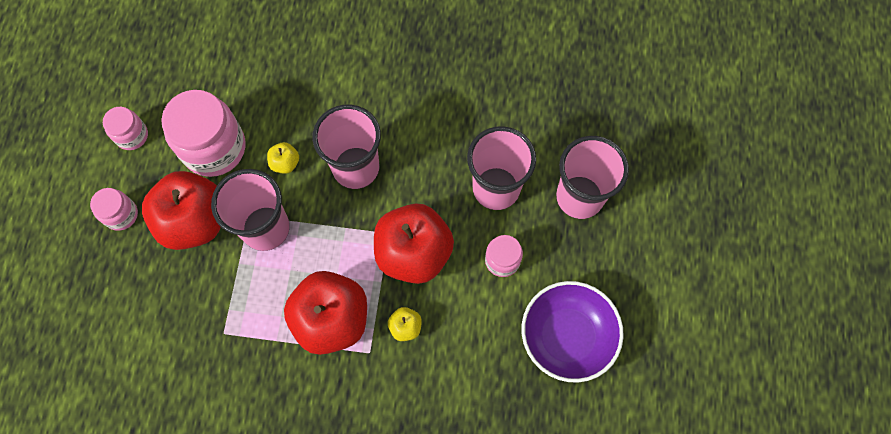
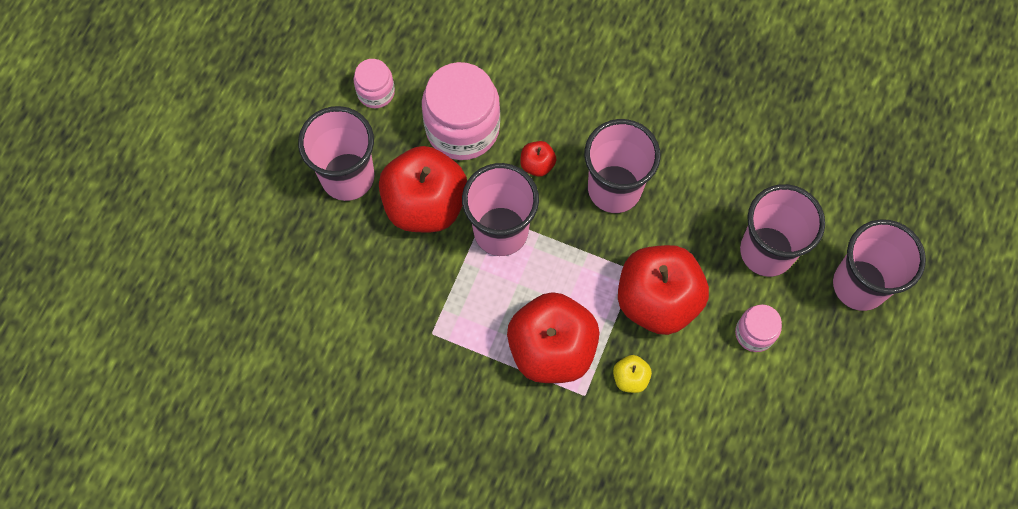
camera: 15 degrees right, 0 degrees up
pink jar [90,188,138,231] -> pink cup [298,106,374,201]
yellow apple [267,142,299,174] -> red apple [520,141,556,177]
purple bowl [522,281,624,383] -> none

